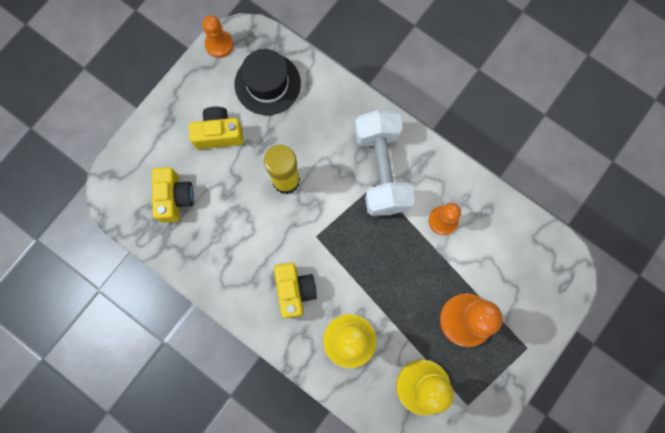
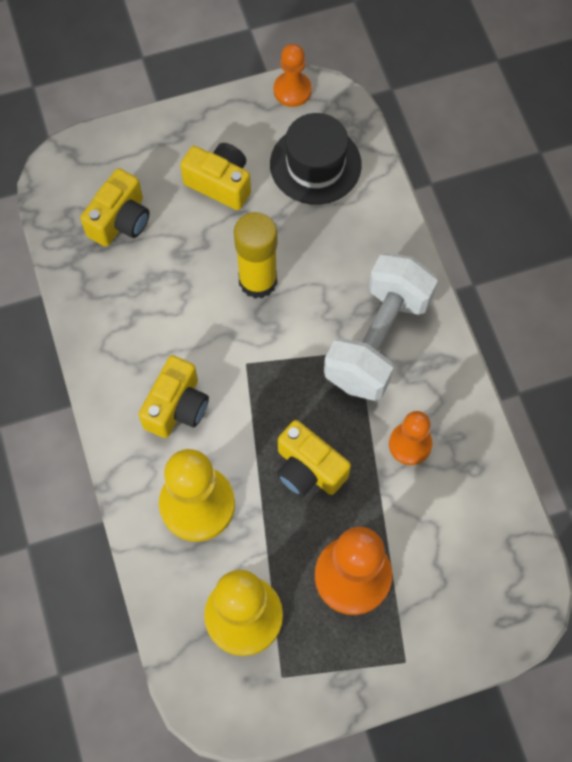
camera: 35 degrees right, 10 degrees down
none -> yellow camera [276,420,351,497]

